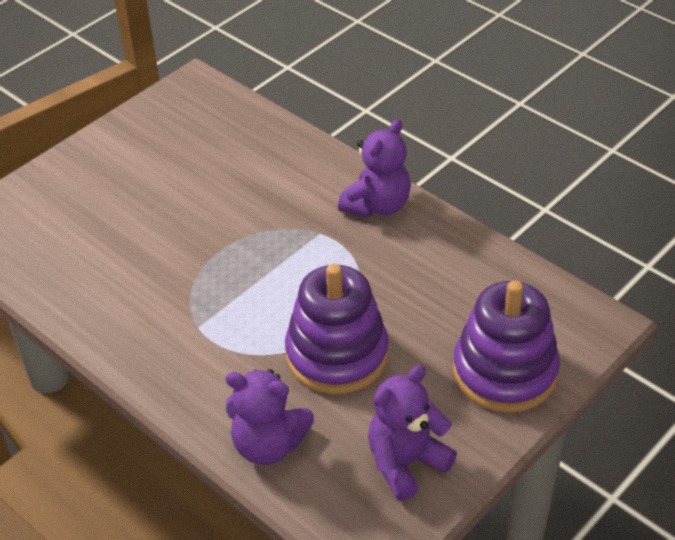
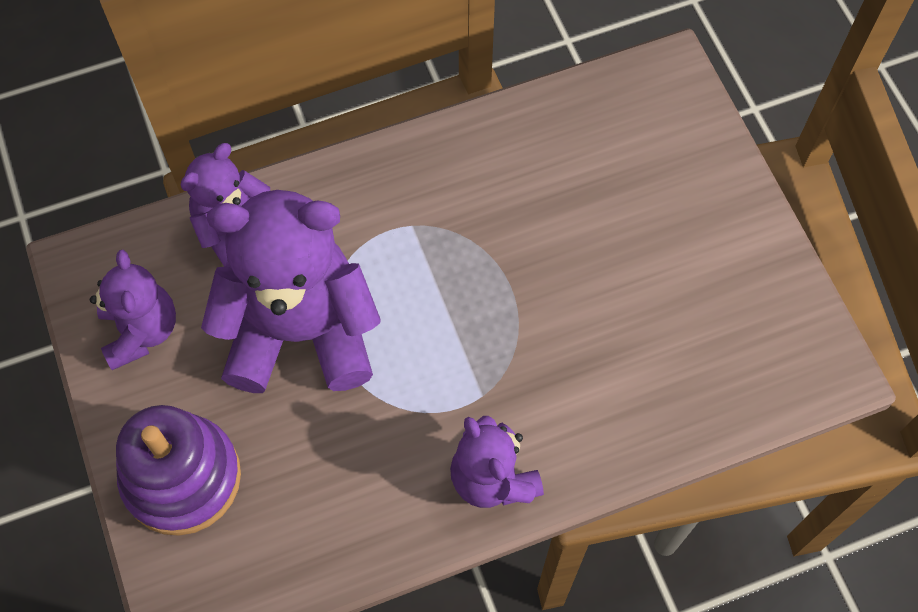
camera: 115 degrees right, 20 degrees up
purple stacking toy [285,264,389,394] -> purple teddy bear [201,190,381,393]

